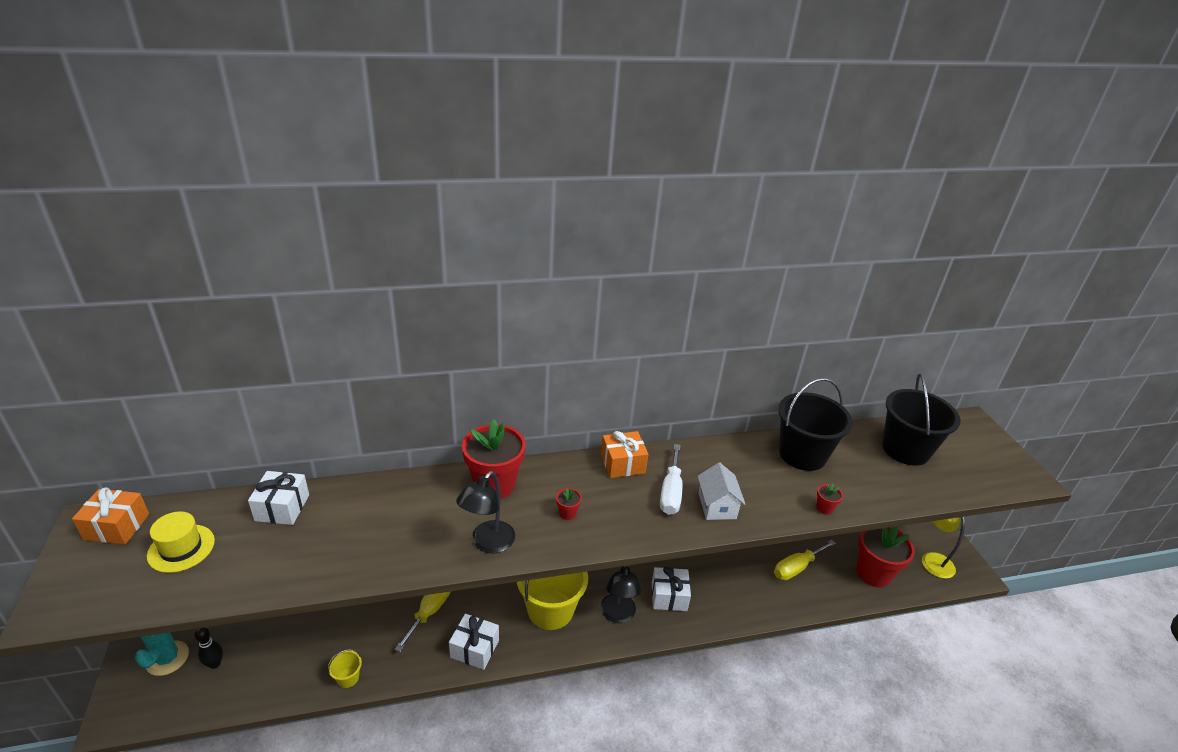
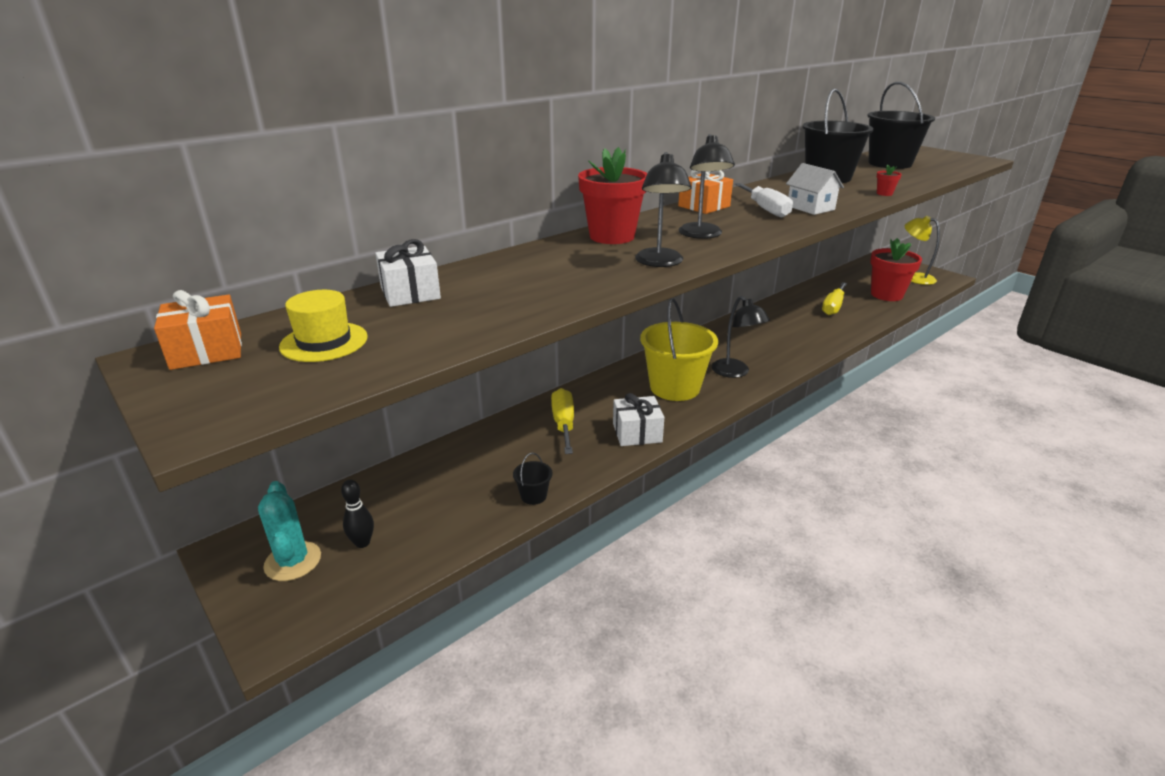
camera: 25 degrees left, 5 degrees down
yellow bucket [328,649,362,688] -> black bucket [513,453,552,505]
red flower pot [556,488,582,520] -> black lamp [678,134,735,239]
white gift [652,567,691,611] -> none

